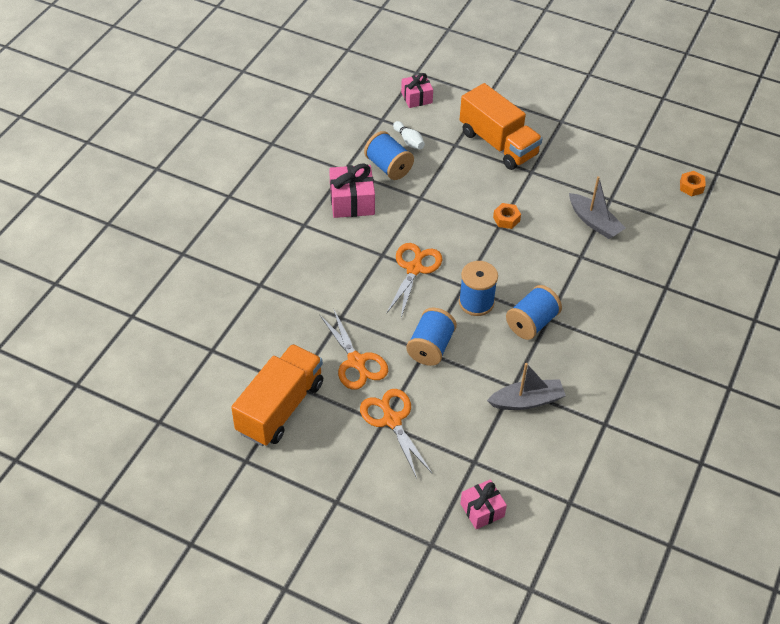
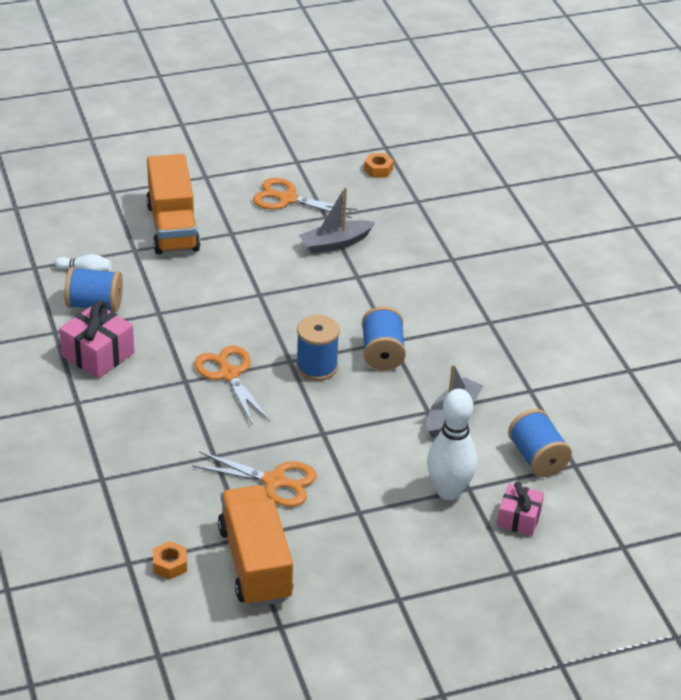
camera: 45 degrees left, 10 degrees down
orange scissors [360,389,433,478] -> orange scissors moved to [253,178,357,218]
pink gift [401,73,433,108] -> none
blue spool [406,308,457,366] -> blue spool moved to [508,409,572,477]
orange truck [460,83,543,170] -> orange truck turned 75 degrees clockwise [146,154,201,254]
orange nut [493,203,521,229] -> orange nut moved to [153,541,187,579]
grey boat [569,176,626,239] -> grey boat turned 150 degrees clockwise [299,187,375,254]
none -> white bowling pin [427,389,477,500]

